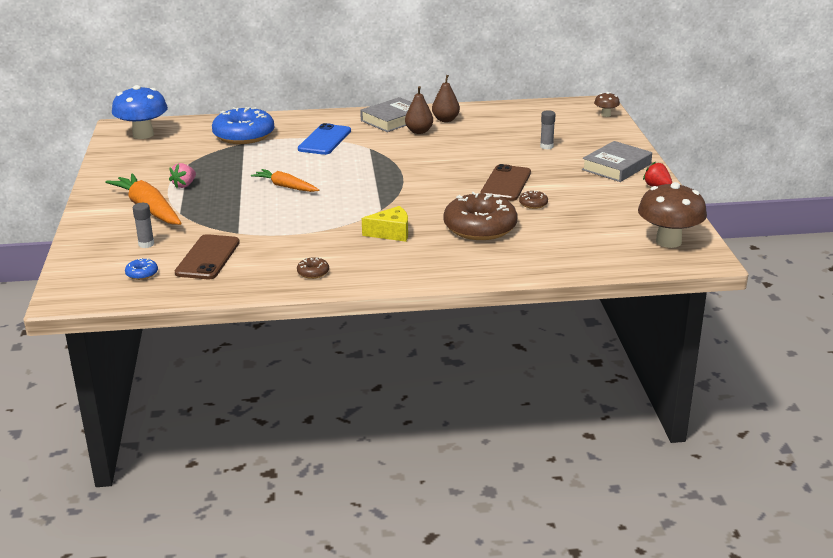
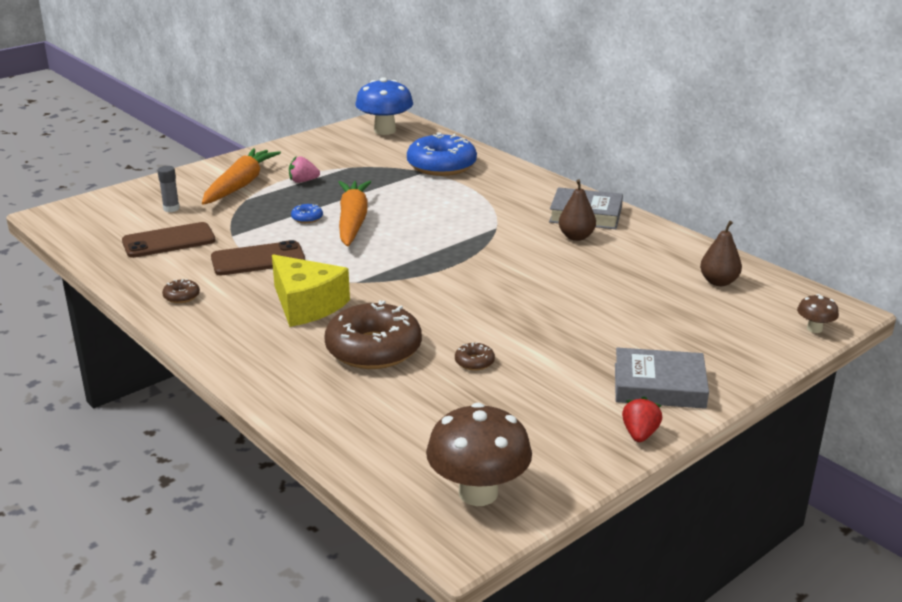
camera: 55 degrees right, 0 degrees up
blue donut [125,258,158,280] -> blue donut moved to [291,204,323,223]
orange carrot [251,169,319,192] -> orange carrot [338,181,371,247], size x1.62
blue phone [298,123,351,155] -> none
yellow cheese [362,206,408,242] -> yellow cheese [272,254,350,327], size x1.53
brown pear [432,75,460,122] -> brown pear moved to [700,221,742,286]
brown phone [480,164,531,201] -> brown phone moved to [211,240,305,275]
grey glue stick [540,110,556,149] -> none

